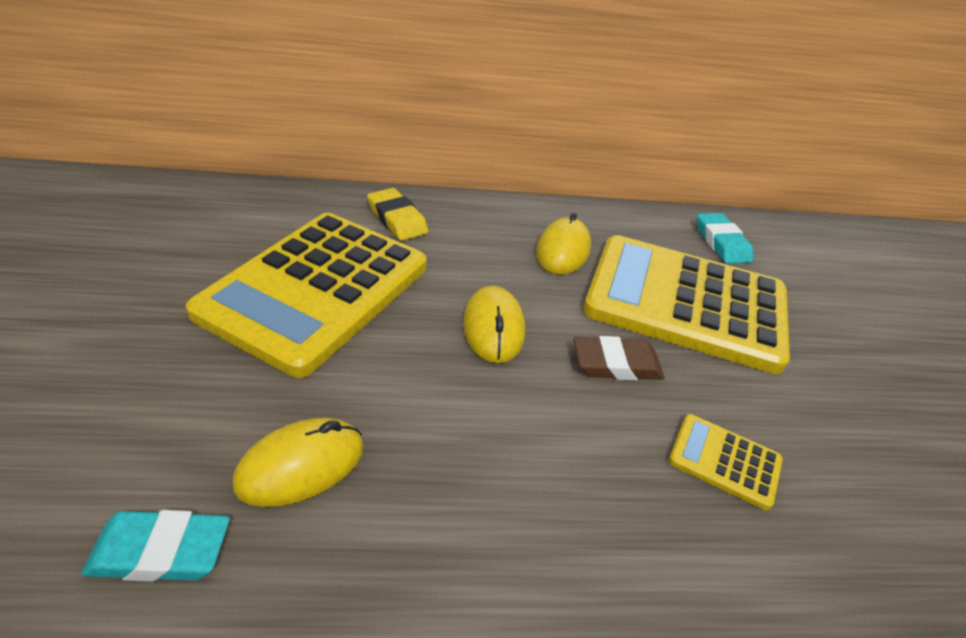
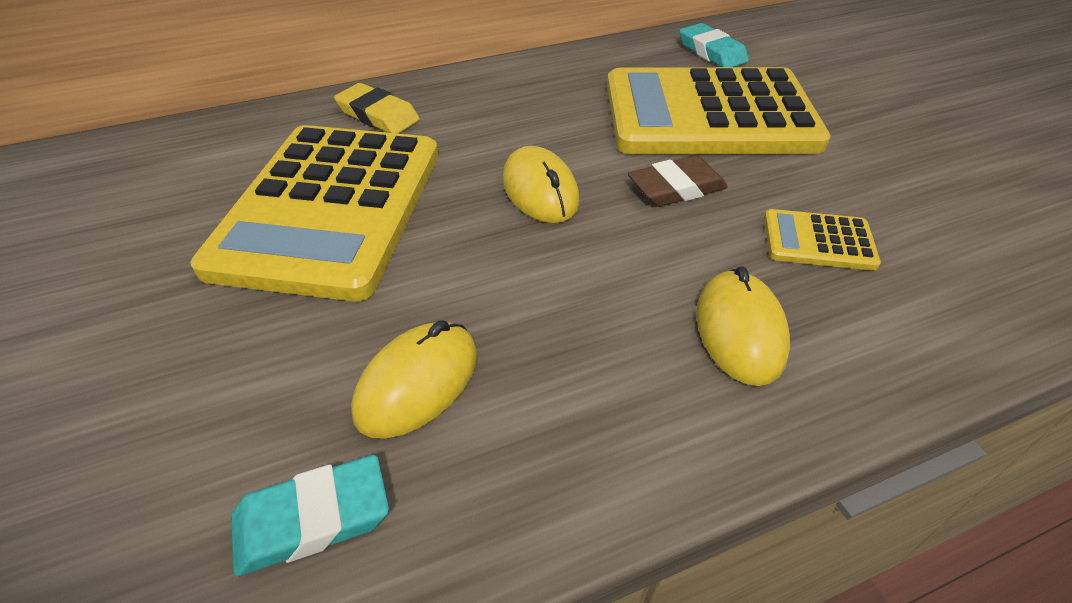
camera: 15 degrees left, 5 degrees up
yellow mouse [536,213,591,275] -> yellow mouse moved to [696,266,790,386]

